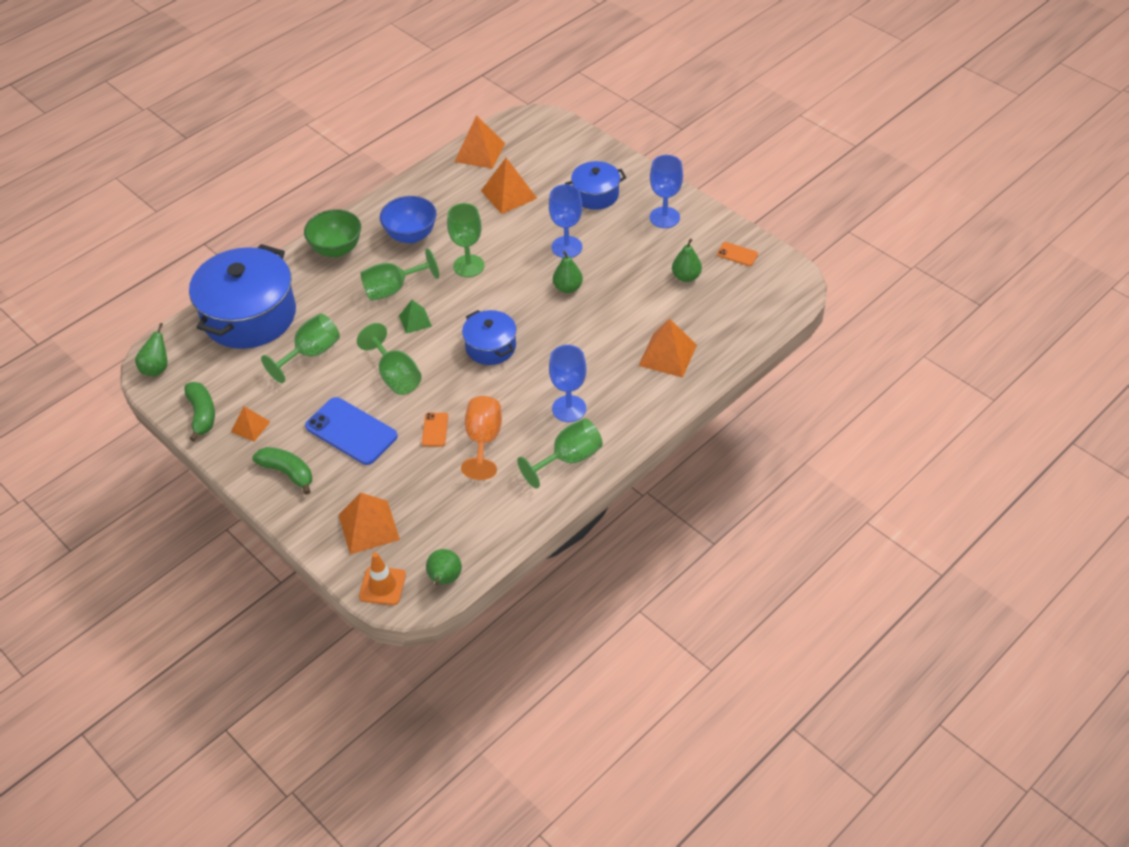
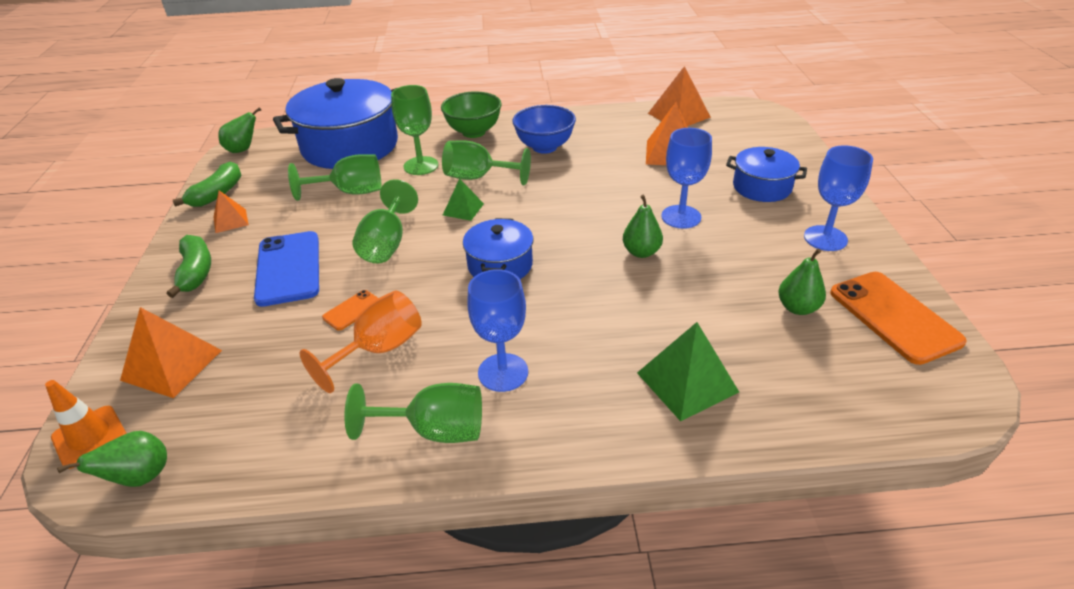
camera: 40 degrees right, 10 degrees down
green goblet [447,203,485,277] -> green goblet moved to [391,85,438,175]
orange pyramid [638,318,697,378] -> green pyramid [637,322,739,421]
orange phone [717,242,758,266] -> orange phone [830,272,967,365], size x2.09

